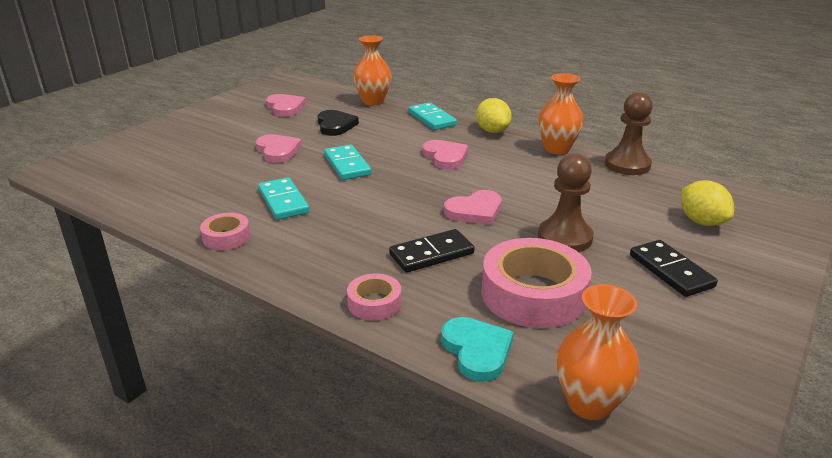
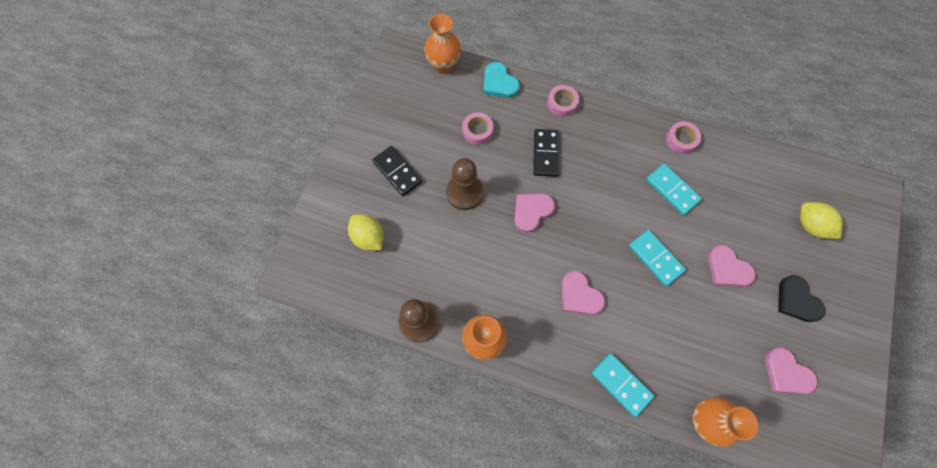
camera: 165 degrees right, 40 degrees up
black heart [318,110,359,136] -> black heart moved to [778,275,825,322]
black domino [389,229,475,273] -> black domino turned 45 degrees counterclockwise [533,129,559,177]
yellow lemon [476,98,512,133] -> yellow lemon moved to [800,202,843,239]
pink tape [482,238,592,328] -> pink tape [462,112,493,145], size x0.51

